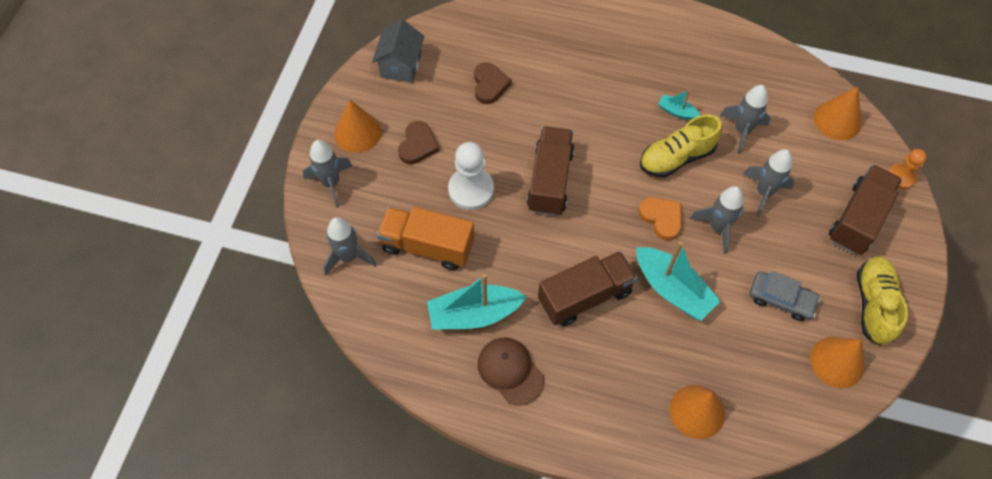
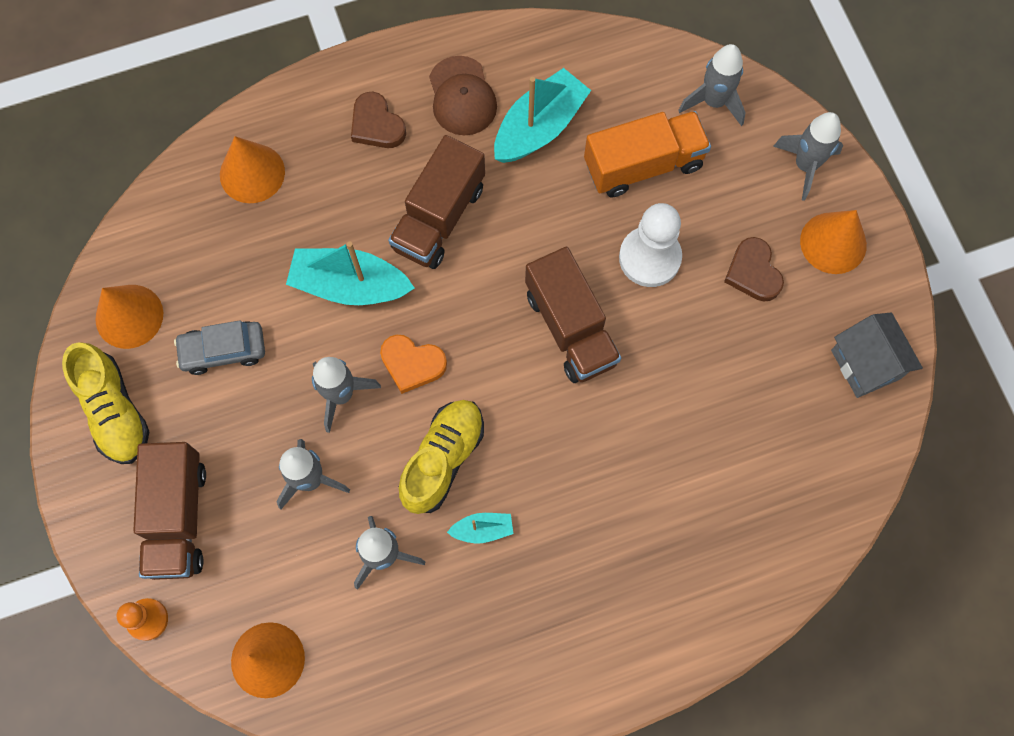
camera: 145 degrees right, 10 degrees up
brown heart [474,62,512,104] -> brown heart moved to [351,92,406,148]
brown cap [478,338,544,405] -> brown cap turned 60 degrees clockwise [429,56,497,135]

